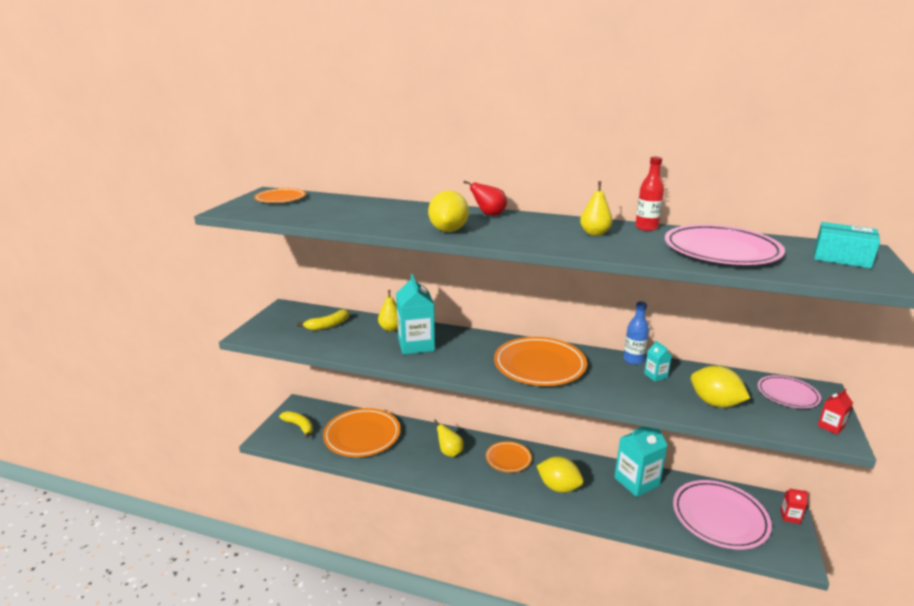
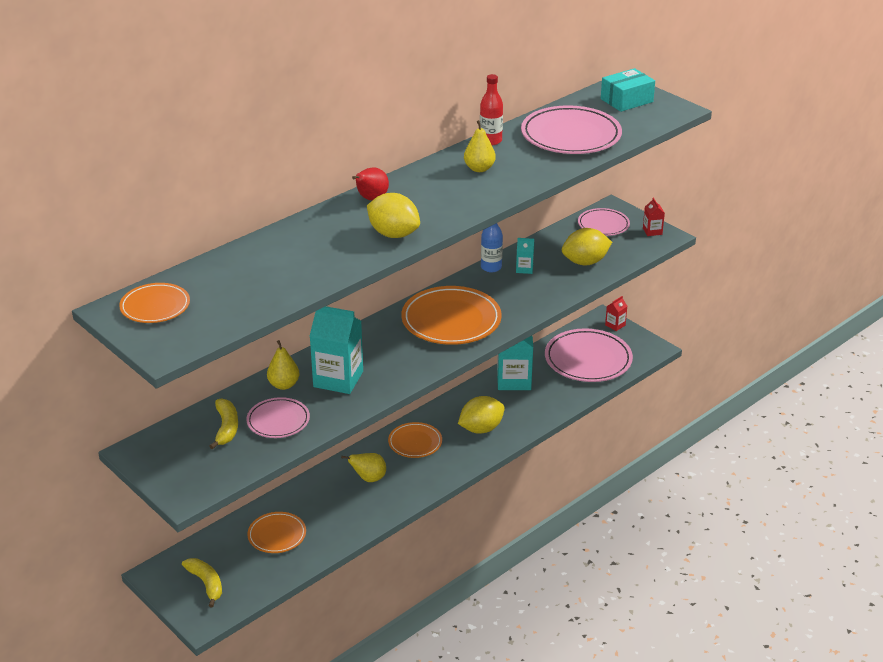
camera: 60 degrees left, 10 degrees up
yellow banana [279,411,313,438] -> yellow banana turned 75 degrees clockwise [182,558,222,608]
orange plate [323,408,401,457] -> orange plate [247,512,306,553], size x0.57
none -> pink plate [246,397,310,438]

